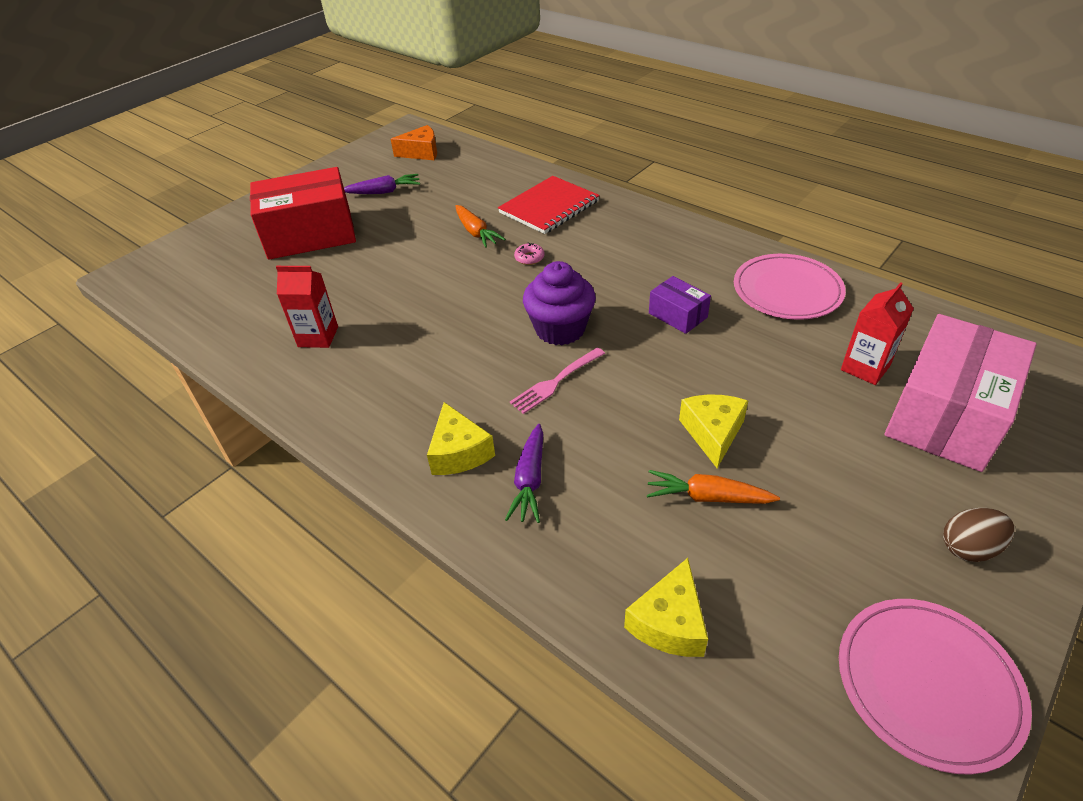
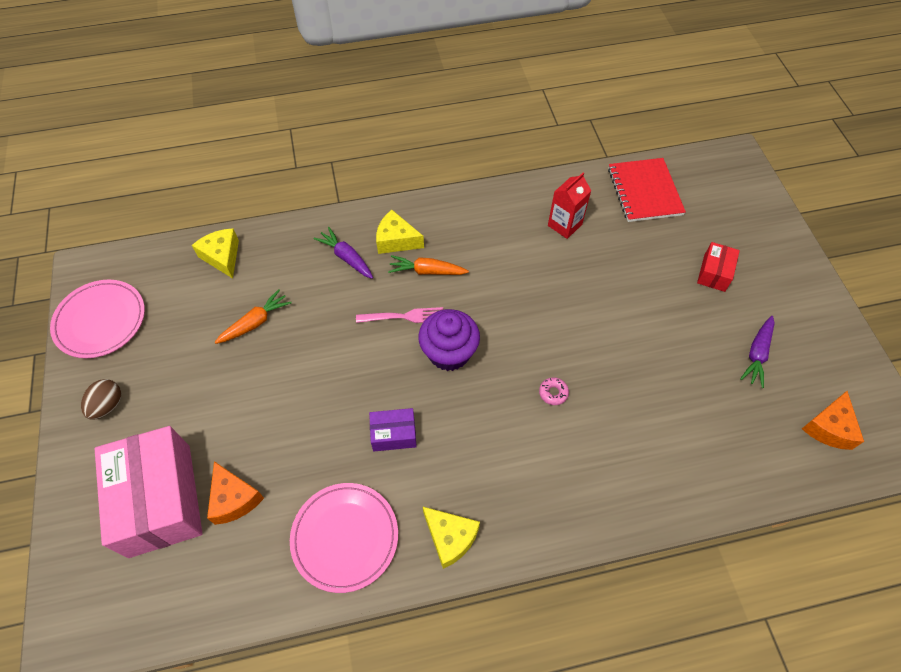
camera: 125 degrees right, 15 degrees up
red box [250,167,356,260] -> red box [697,242,740,292], size x0.47
orange carrot [456,205,506,248] -> orange carrot moved to [388,255,469,275]
red notebook [498,176,600,234] -> red notebook moved to [608,158,686,222]
pink fork [510,347,605,414] -> pink fork turned 90 degrees clockwise [356,307,443,323]
yellow cheese [679,394,748,468] -> yellow cheese moved to [423,507,480,569]
red carton [841,282,914,385] -> orange cheese [207,461,264,525]

